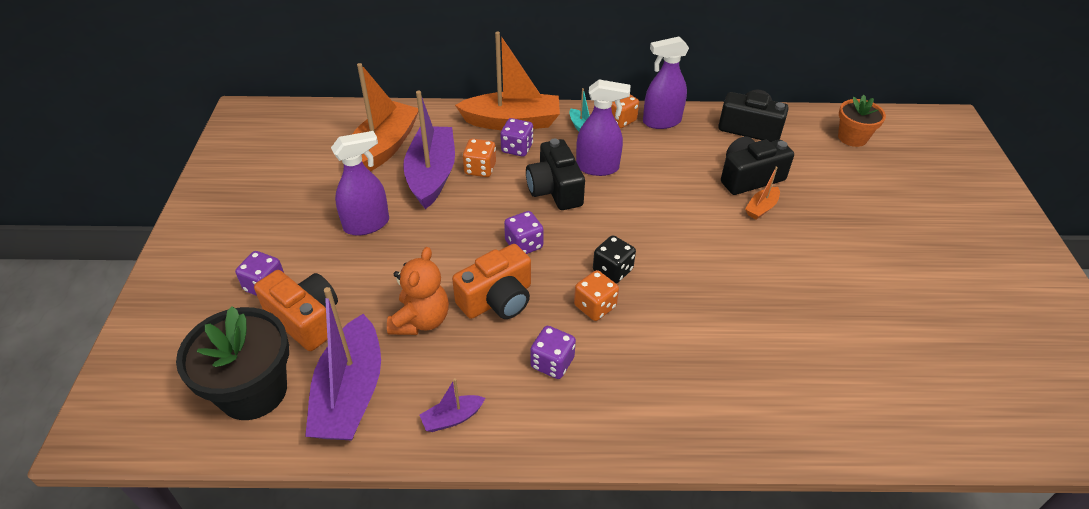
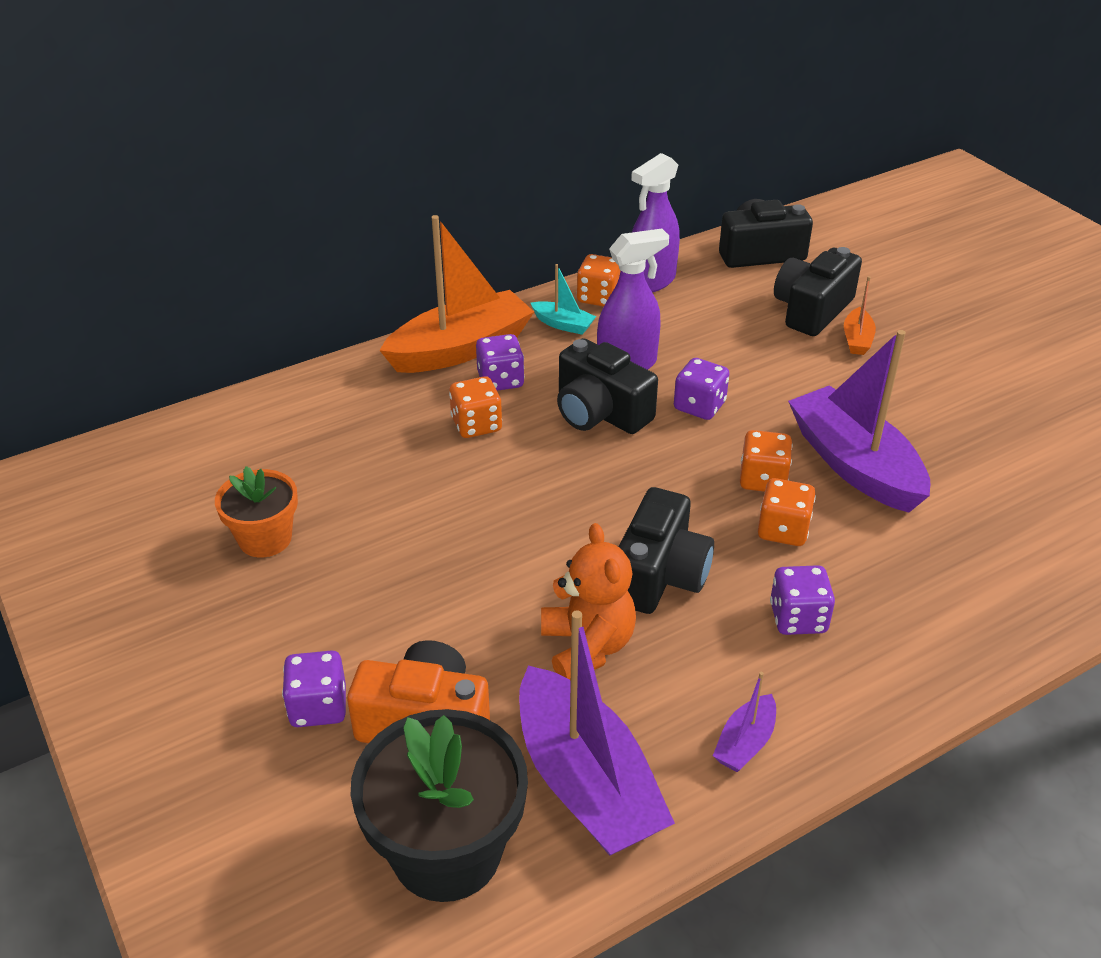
camera: 30 degrees left, 5 degrees down
purple spray bottle [331,131,389,236] -> none
orange boat [352,63,418,172] -> none
purple boat [403,91,455,209] -> purple boat moved to [788,330,930,513]
orange camera [452,244,531,319] -> black camera [619,487,714,614]
purple dice [504,211,544,254] -> purple dice moved to [674,358,730,420]
black dice [593,235,636,284] -> orange dice [740,430,792,492]
orange flower pot [838,95,886,147] -> orange flower pot moved to [215,466,298,557]

